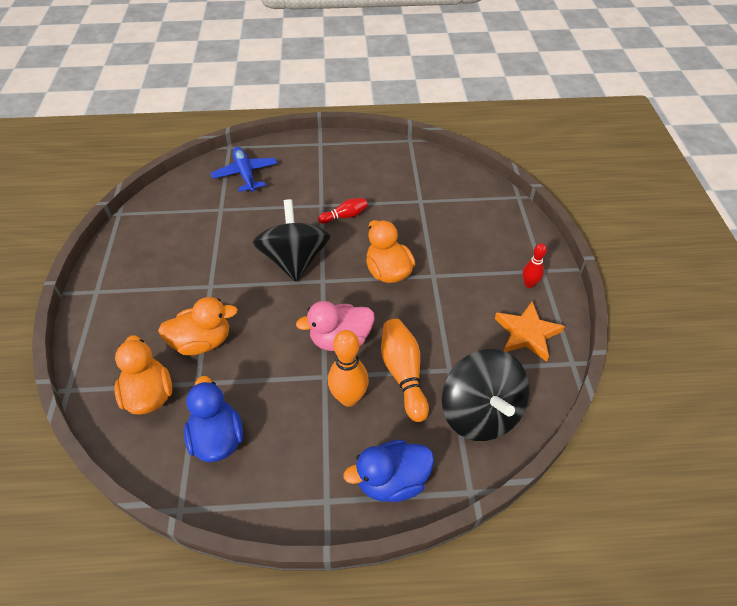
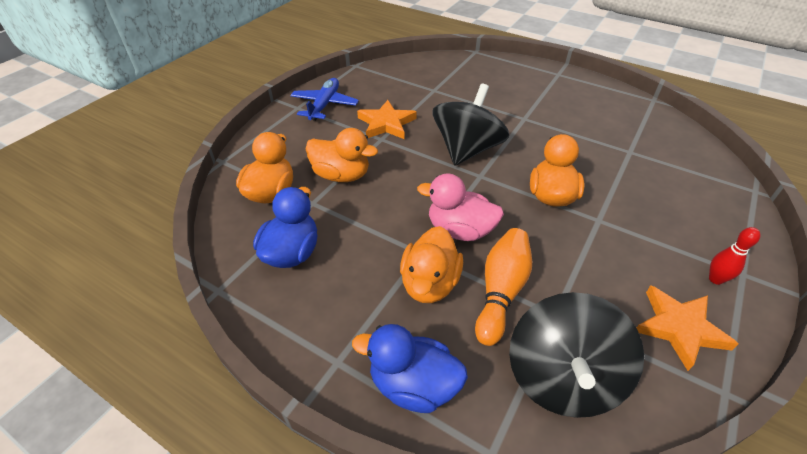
camera: 35 degrees right, 5 degrees down
blue plane [211,147,277,192] -> blue plane moved to [290,78,359,121]
red bowling pin [318,198,368,224] -> none
orange bowling pin [328,330,369,407] -> orange duck [400,226,463,303]
none -> orange star [357,100,417,139]

